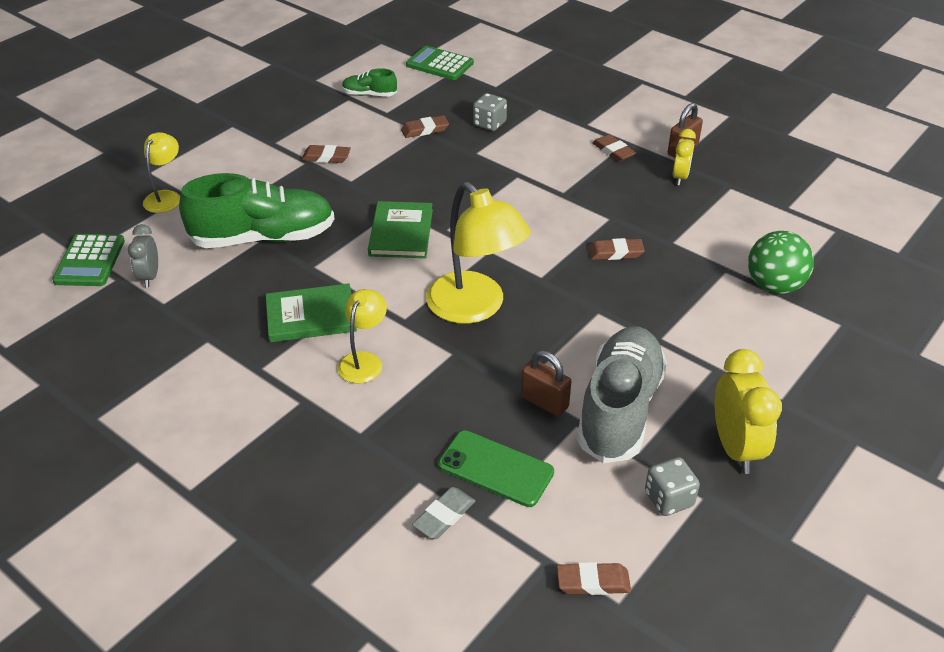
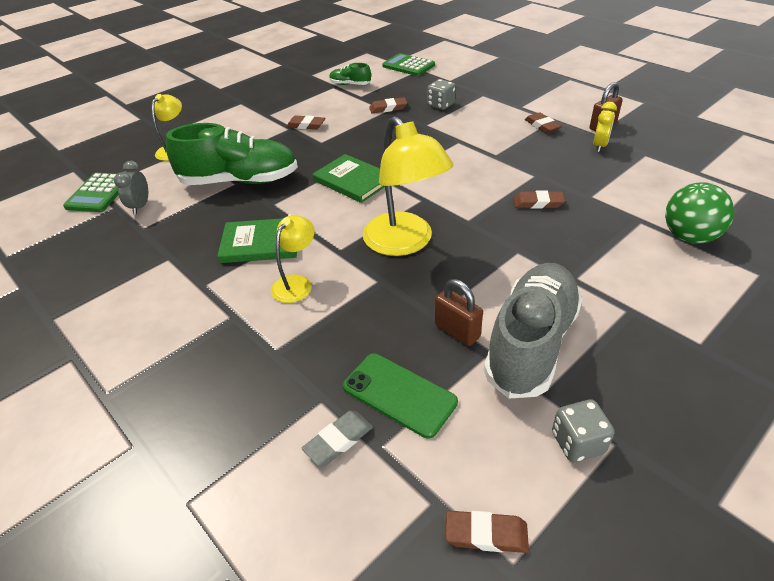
camera: 10 degrees right, 0 degrees up
green book [368,201,433,258] -> green book turned 60 degrees counterclockwise [312,154,385,203]
yellow clock [715,349,782,474] -> none

